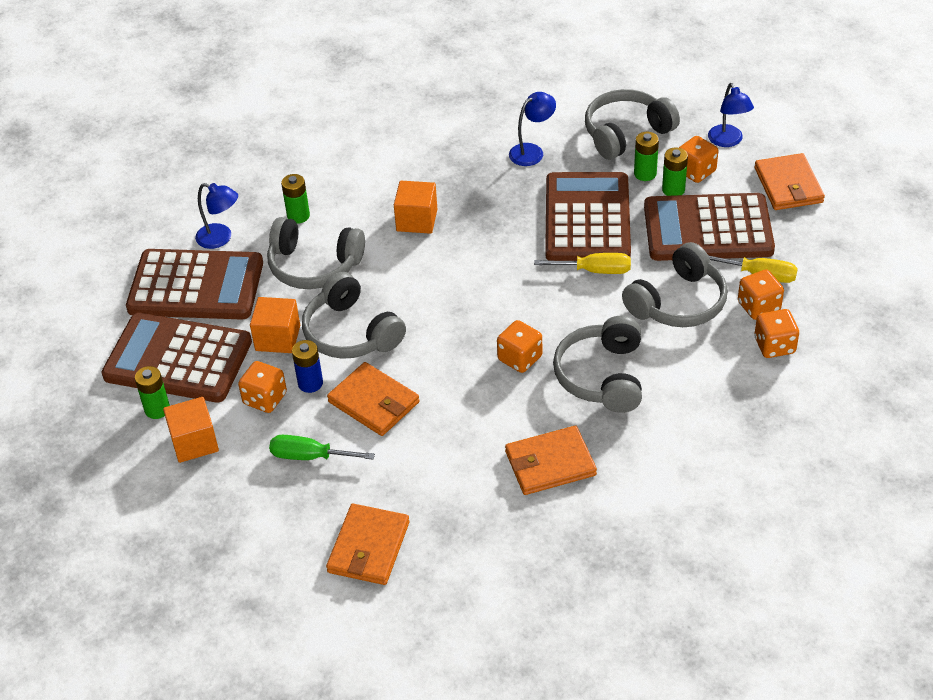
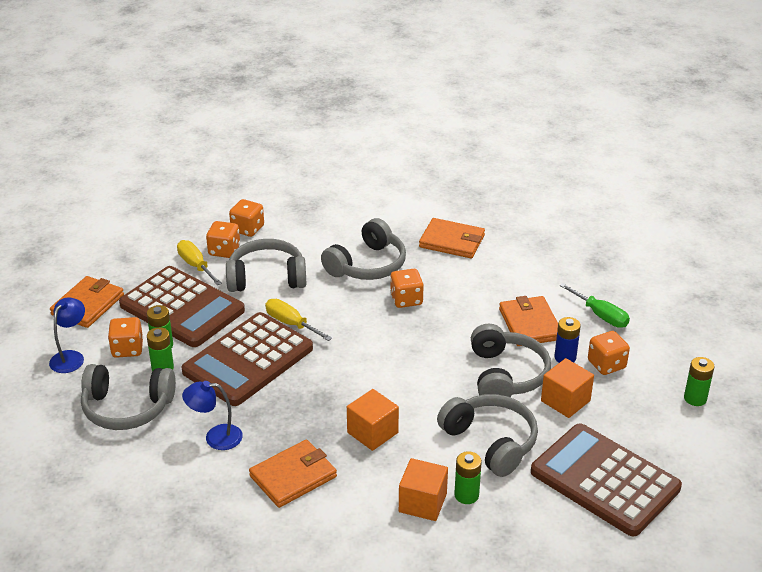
camera: 145 degrees left, 10 degrees down
brown calculator [101,313,252,403] -> none
orange cube [163,397,219,463] -> orange cube moved to [399,458,448,521]
blue lamp [195,183,238,249] -> none
orange wallet [326,504,410,585] -> orange wallet moved to [249,439,337,508]

